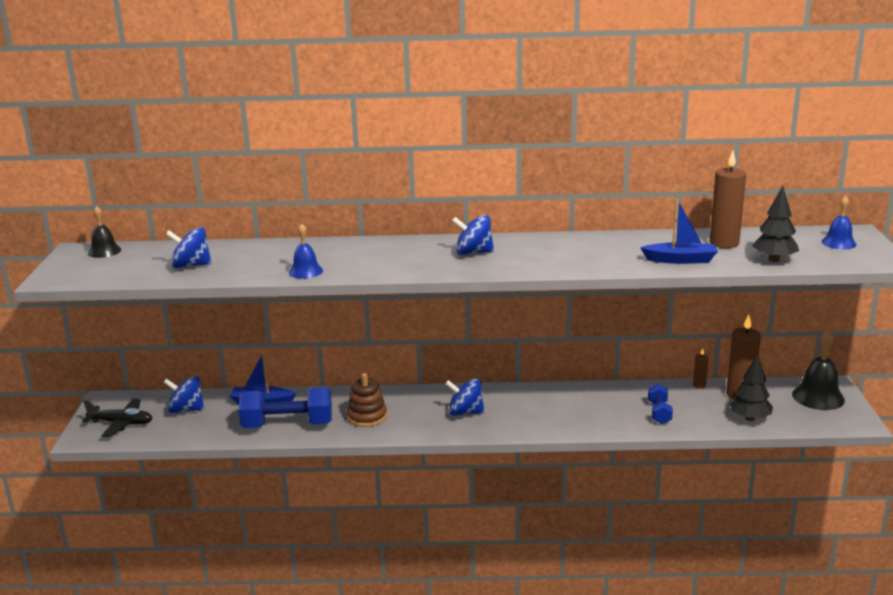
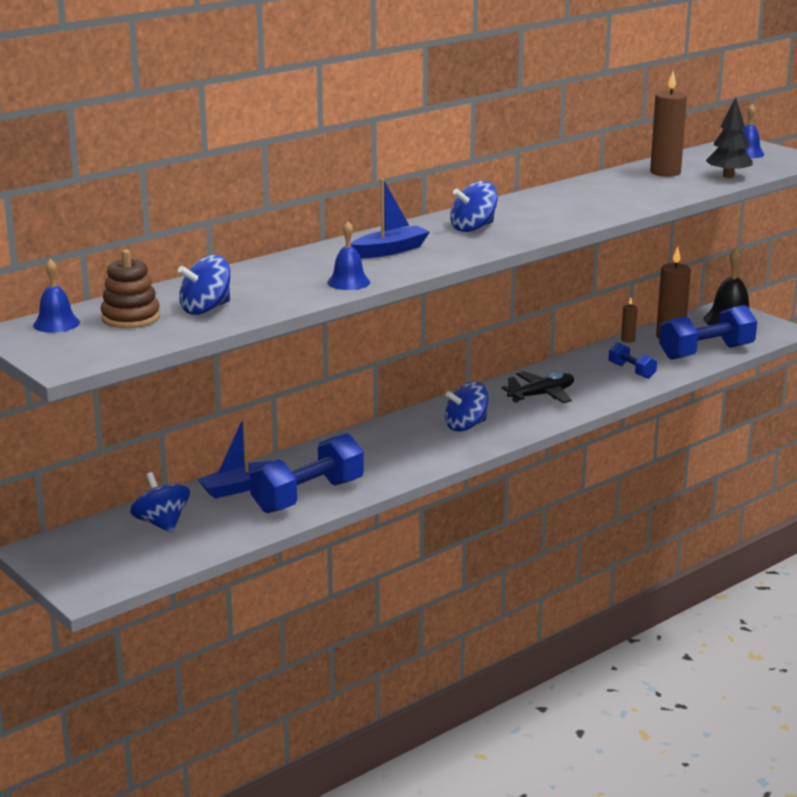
camera: 40 degrees left, 0 degrees up
black plane [82,399,152,437] -> black plane moved to [502,371,574,403]
black bell [88,206,121,258] -> blue bell [33,259,80,333]
blue spinning top [164,376,204,413] -> blue spinning top turned 90 degrees clockwise [130,472,190,533]
brown stacking toy [347,373,387,427] -> brown stacking toy moved to [101,250,160,328]
blue boat [640,199,718,264] -> blue boat moved to [351,178,430,258]
black tree [729,355,773,421] -> blue dumbbell [659,305,757,360]

